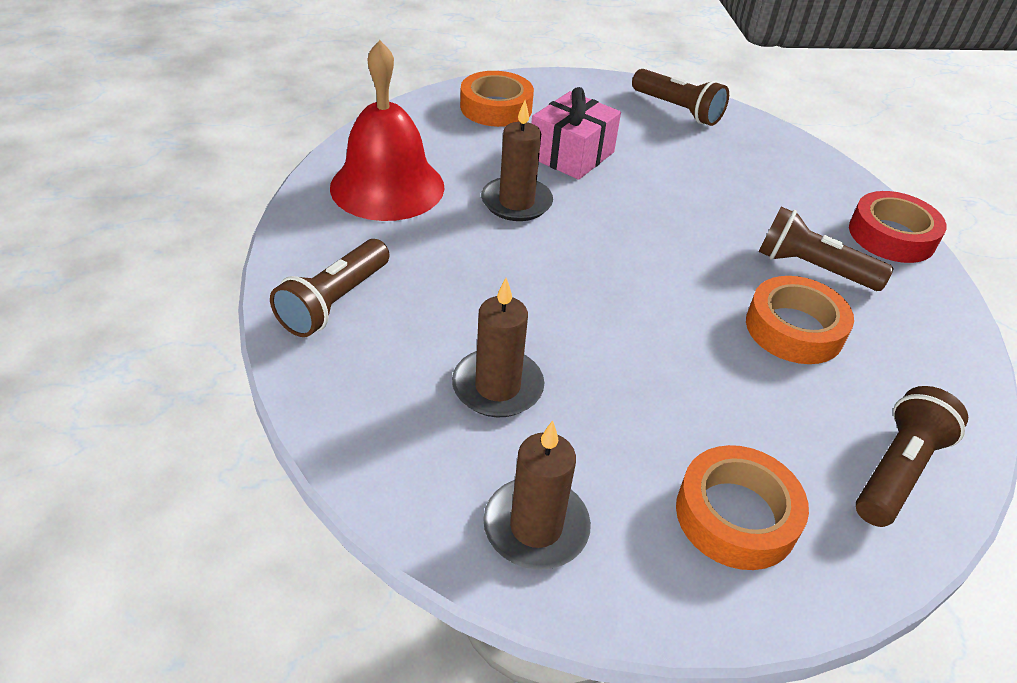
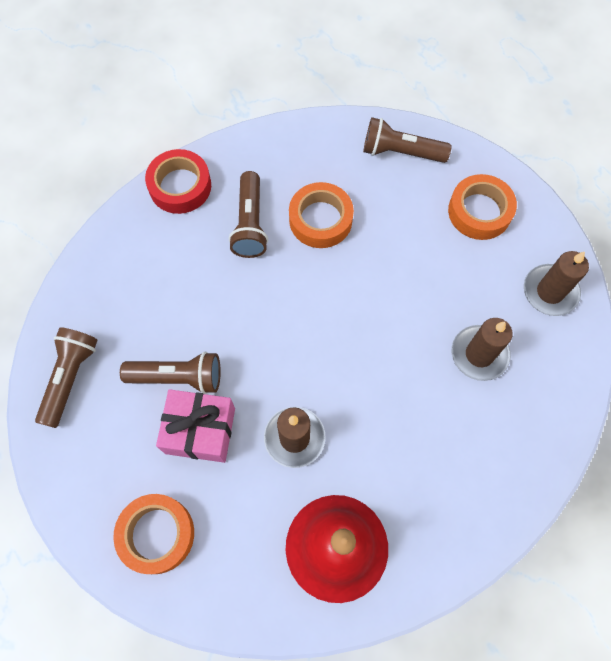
camera: 115 degrees left, 25 degrees up
brown flashlight [270,239,390,337] -> brown flashlight moved to [120,352,221,394]

